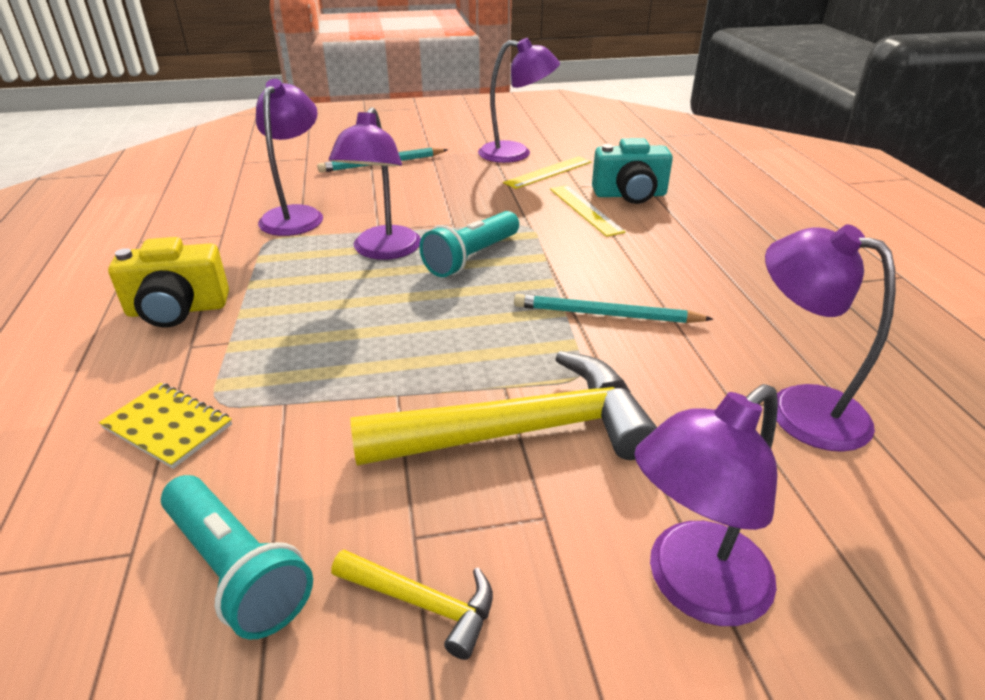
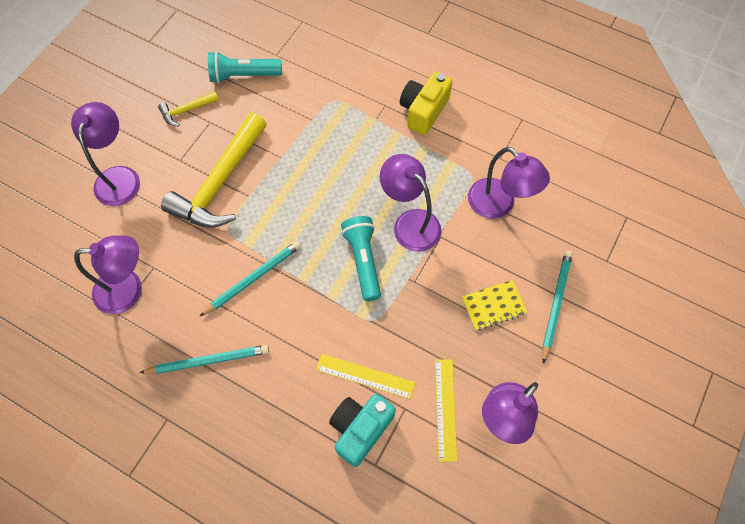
camera: 130 degrees right, 30 degrees up
yellow notebook [99,383,232,469] -> yellow notebook moved to [462,280,528,330]
none -> turquoise pencil [139,345,269,374]

